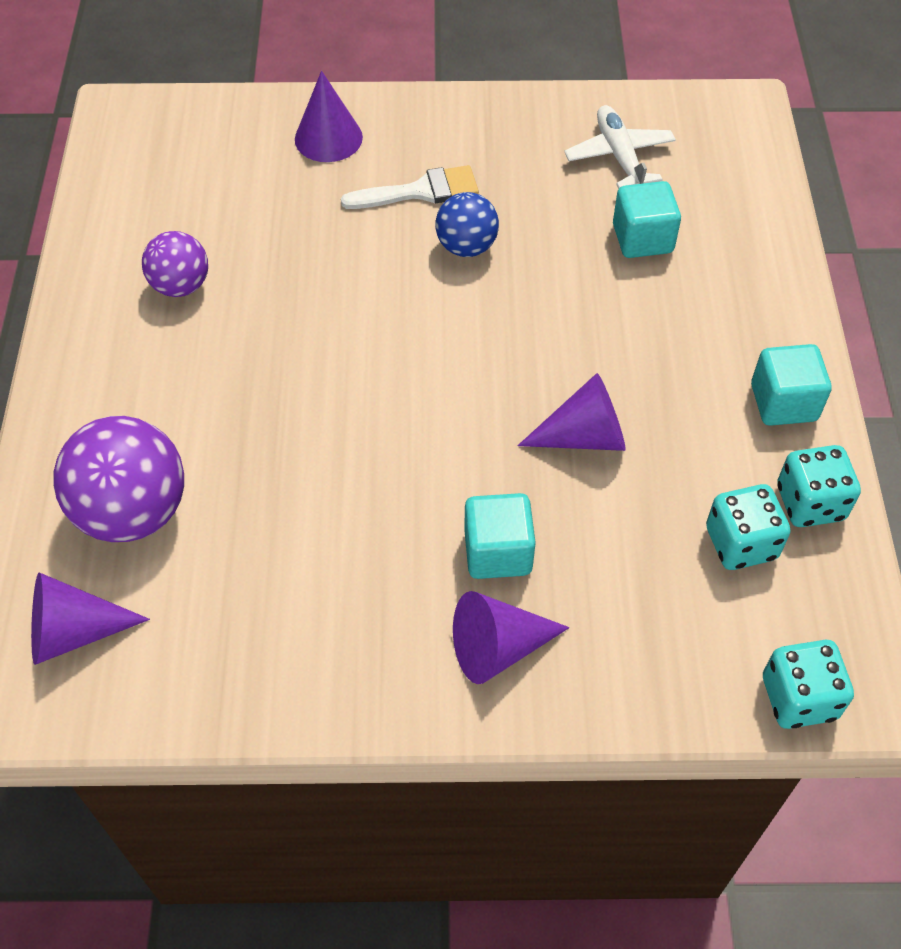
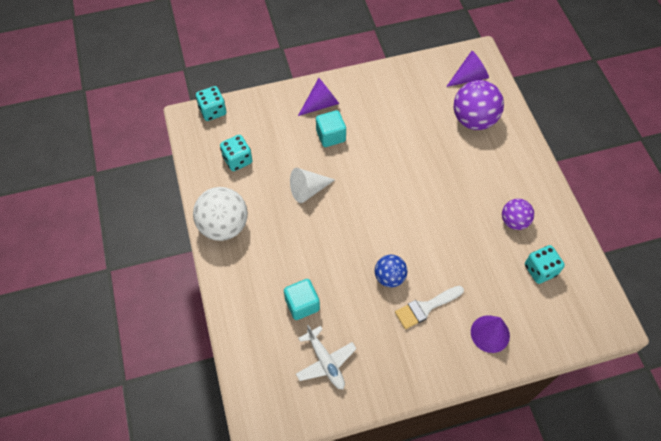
camera: 165 degrees right, 5 degrees up
purple cone [517,373,626,451] -> white cone [290,168,335,203]
turquoise cube [751,344,831,426] -> white ball [193,187,248,241]
turquoise dice [778,445,861,527] -> turquoise dice moved to [525,245,565,284]

